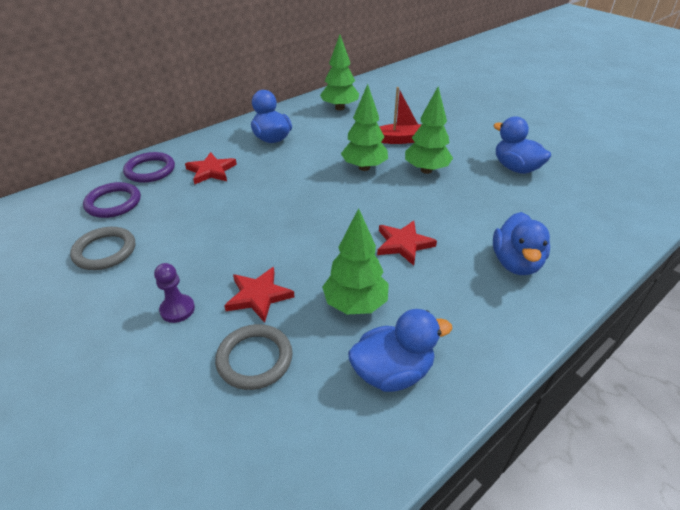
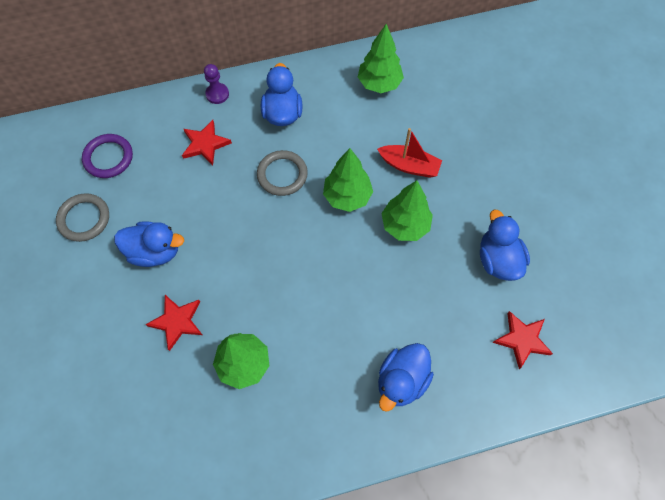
camera: 25 degrees right, 25 degrees up
purple ring [123,152,175,183] -> none
purple pawn [154,263,195,323] -> purple pawn moved to [204,64,229,104]
grey ring [215,324,293,390] -> grey ring moved to [257,150,308,196]
blue duck [348,309,453,392] -> blue duck moved to [114,221,184,267]
red star [377,220,437,266] -> red star moved to [493,311,553,369]

